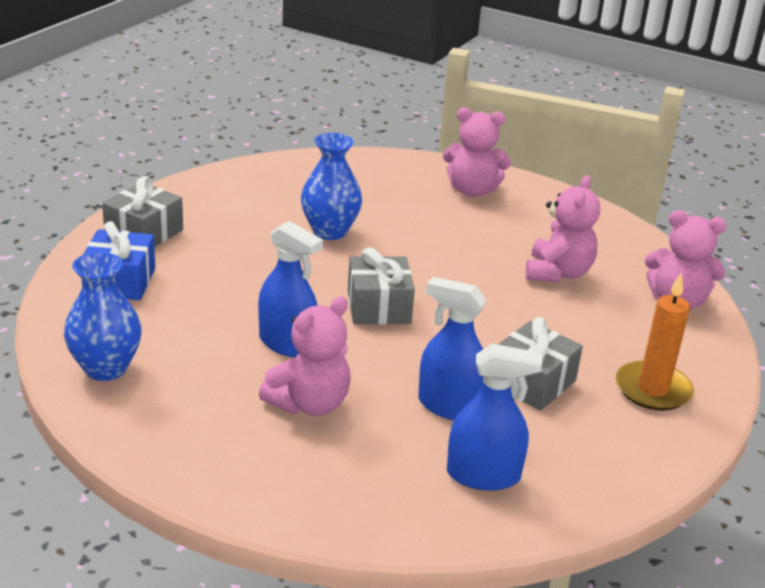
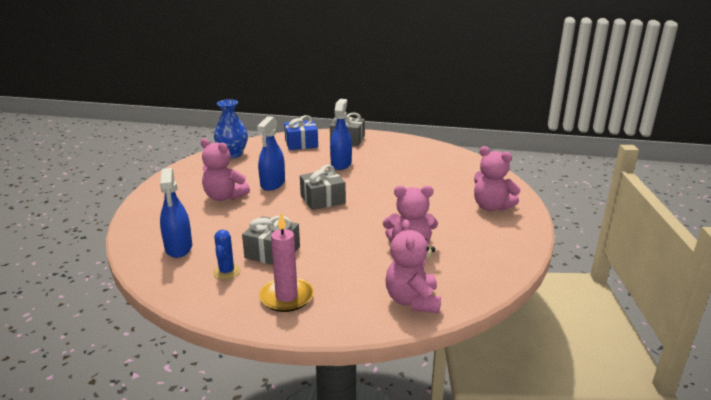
camera: 75 degrees right, 5 degrees down
blue vase [301,133,362,240] -> none
blue spray bottle [418,277,487,420] -> blue spray bottle moved to [330,99,352,170]
pink teddy bear [443,107,511,197] -> pink teddy bear turned 45 degrees counterclockwise [474,146,521,211]
orange candle [616,273,694,411] -> pink candle [259,213,314,312]
none -> blue cactus [213,230,240,280]

